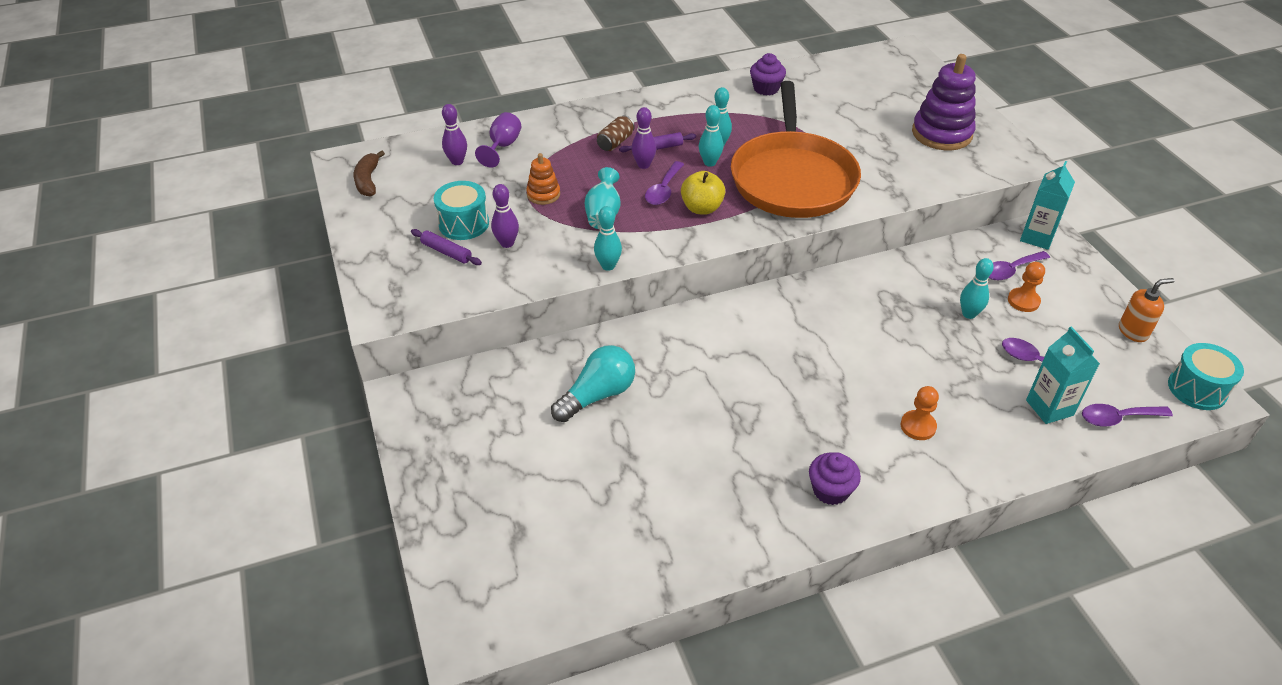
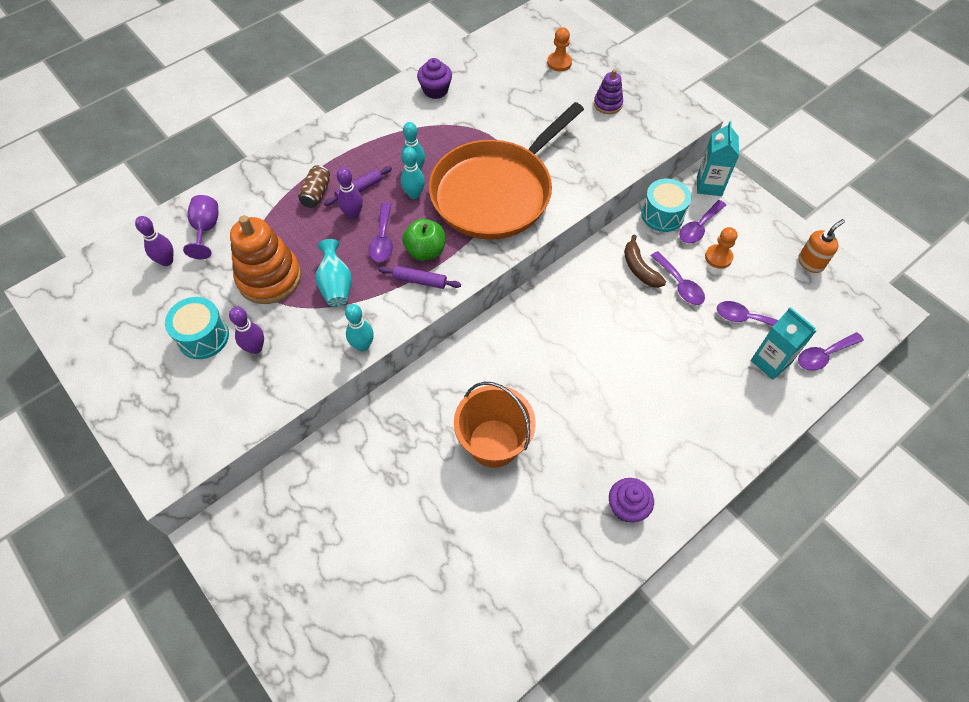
camera: 20 degrees left, 15 degrees up
brown banana [354,150,385,197] -> brown banana moved to [624,234,666,288]
purple rolling pin [411,229,482,265] -> purple rolling pin moved to [378,266,461,289]
orange stacking toy [526,153,560,205] -> orange stacking toy [230,215,301,304], size x1.92
turquoise light bulb [551,345,635,422] -> none
yellow apple [681,171,725,215] -> green apple [402,219,445,261]
orange pan [731,81,861,218] -> orange pan turned 60 degrees clockwise [429,102,584,240]
orange pawn [901,386,939,440] -> orange pawn moved to [547,27,572,71]
purple stacking toy [912,54,976,150] -> purple stacking toy [594,69,623,114], size x0.52
turquoise bowling pin [960,258,994,319] -> purple spoon [651,251,705,305]
turquoise drum [1168,343,1244,410] -> turquoise drum moved to [641,179,691,232]
none -> orange bucket [454,382,536,468]

